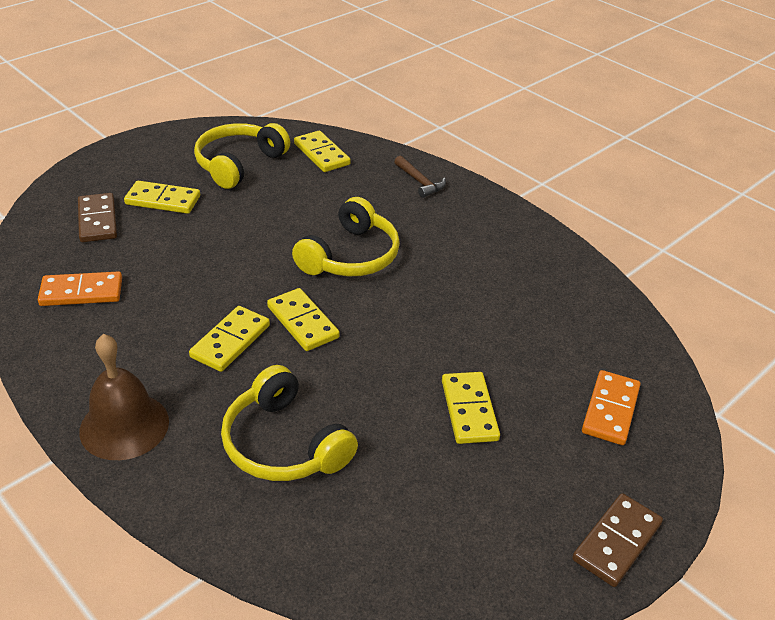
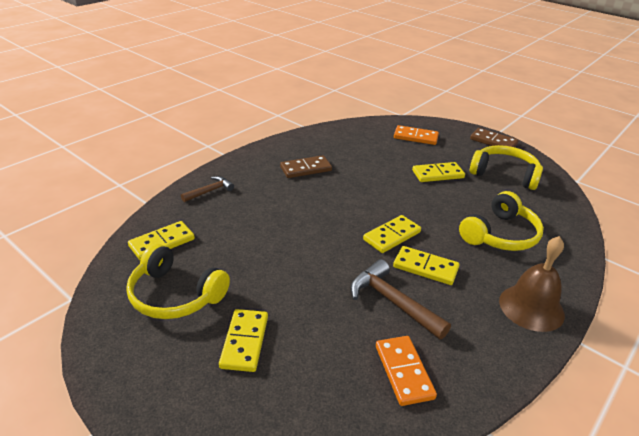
camera: 95 degrees left, 5 degrees down
brown domino [78,193,117,242] -> brown domino moved to [280,155,332,178]
yellow headphones [292,197,400,277] -> yellow headphones moved to [470,145,543,190]
none -> brown hammer [351,259,451,339]

